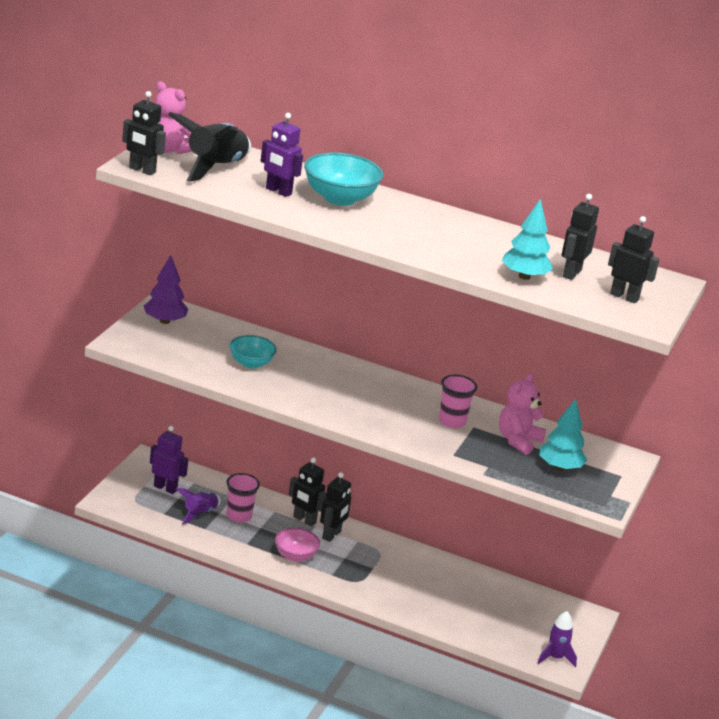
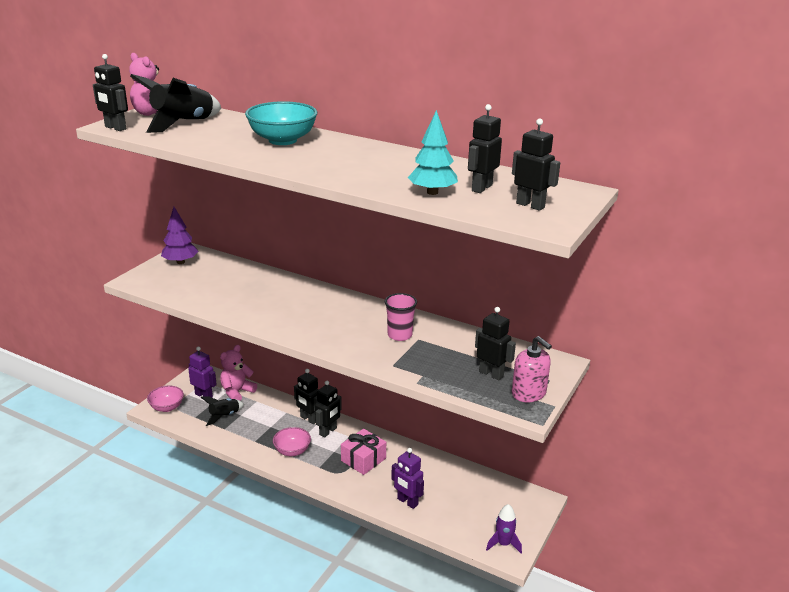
camera: 10 degrees right, 0 degrees up
purple rocket [176,488,221,524] -> black rocket [201,396,244,426]
pink cup [226,473,260,523] -> none
turquoise bowl [229,335,277,369] -> none
purple robot [261,113,303,197] -> purple robot moved to [391,448,424,509]
pink teddy bear [499,373,546,455] -> pink teddy bear moved to [220,345,257,401]
turquoise tree [539,399,587,471] -> black robot [475,307,516,380]
none -> pink bowl [147,386,184,412]
none -> pink gift [341,428,386,475]
none -> pink soap dispenser [512,336,552,402]

